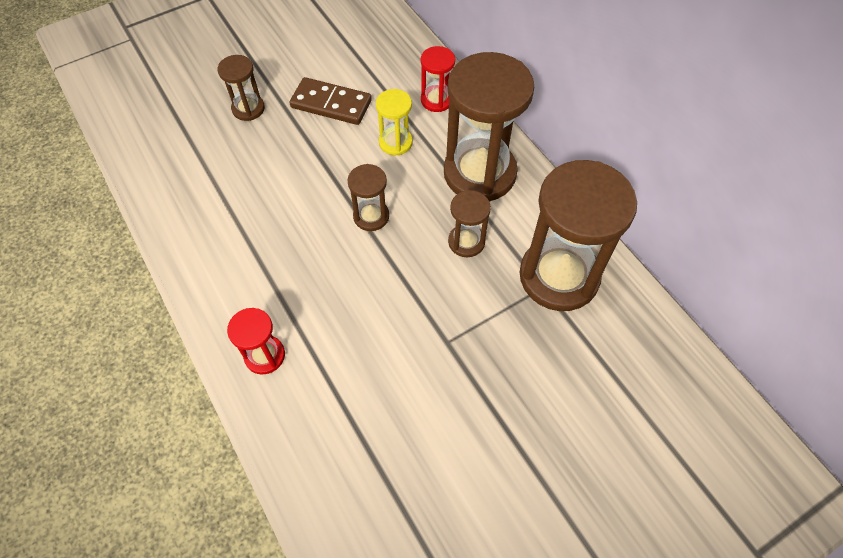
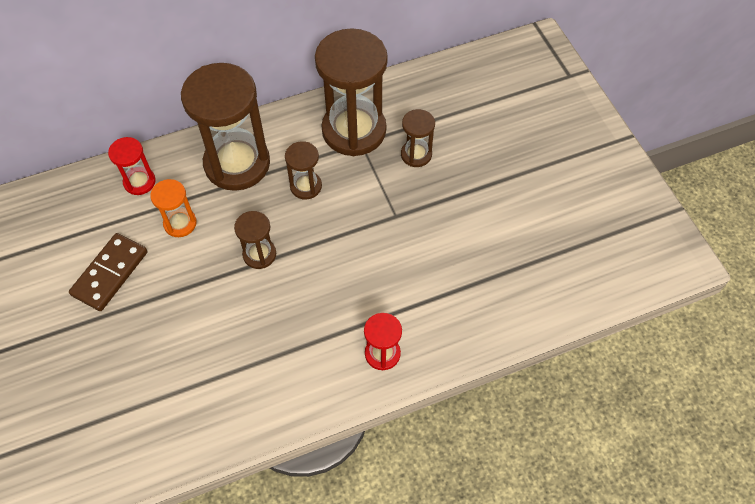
camera: 80 degrees left, 0 degrees up
brown hourglass [218,55,265,121] -> brown hourglass moved to [401,109,435,167]
yellow hourglass [376,89,413,155] -> orange hourglass [150,179,197,237]

